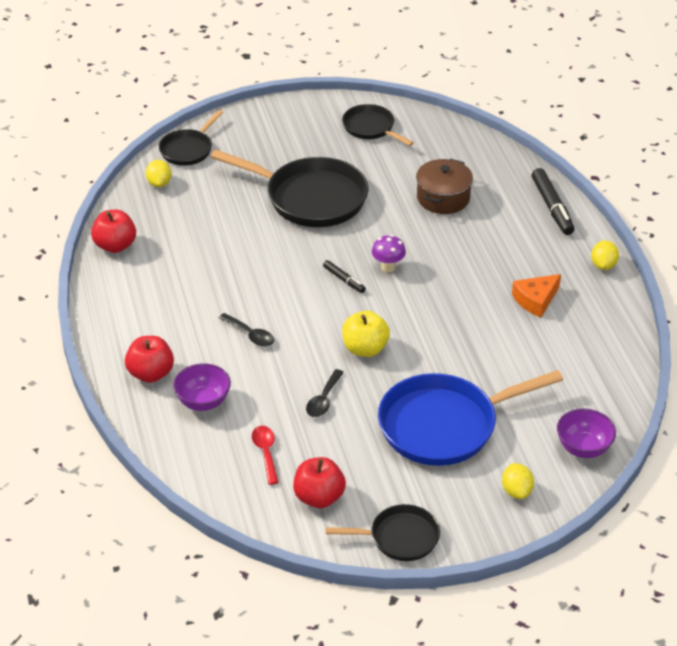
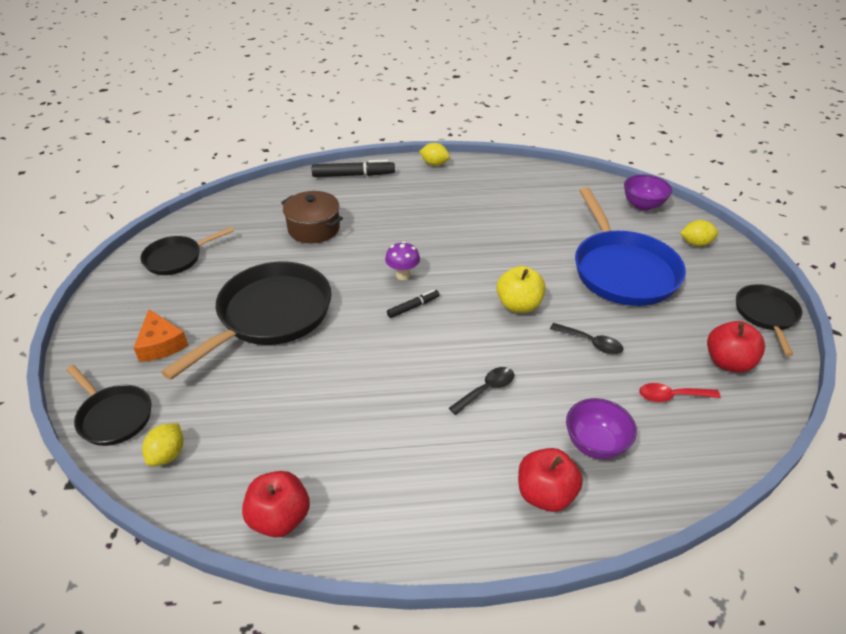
camera: 80 degrees left, 0 degrees up
yellow lemon [146,160,171,187] -> yellow lemon turned 75 degrees counterclockwise [142,423,183,466]
orange cheese [512,274,561,317] -> orange cheese moved to [133,309,189,362]

